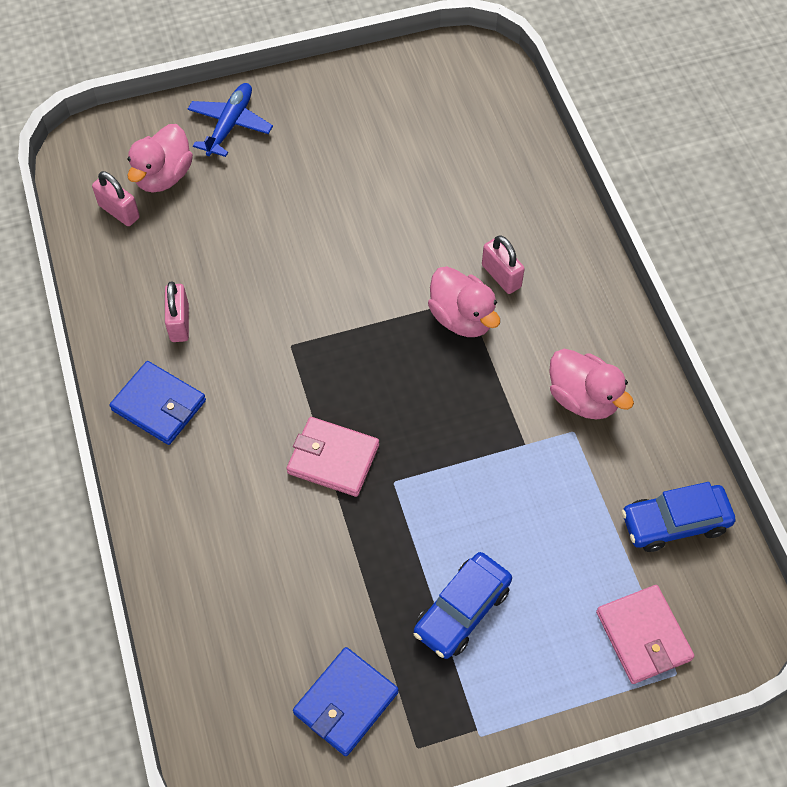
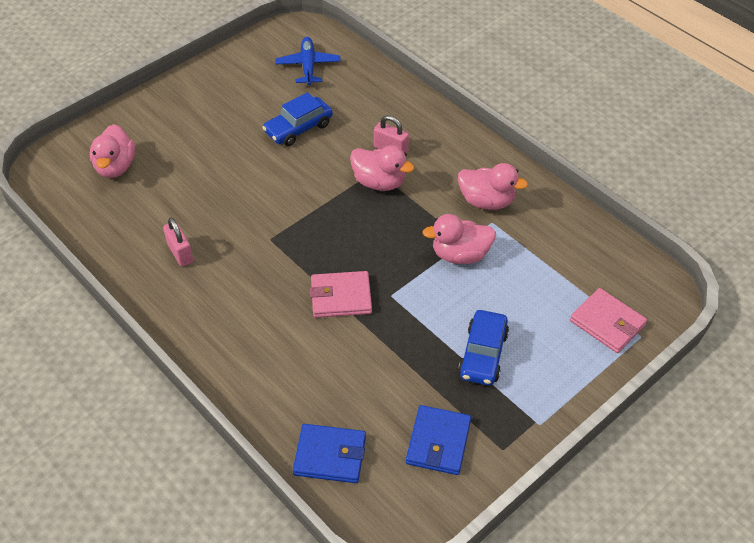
camera: 25 degrees left, 10 degrees down
pink padlock [92,171,140,226] -> none
blue wallet [110,361,206,445] -> blue wallet moved to [293,424,366,483]
blue plane [187,83,273,157] -> blue plane moved to [275,37,341,85]
blue car [622,482,735,552] -> blue car moved to [262,92,333,146]
none -> pink duck [422,214,496,264]

